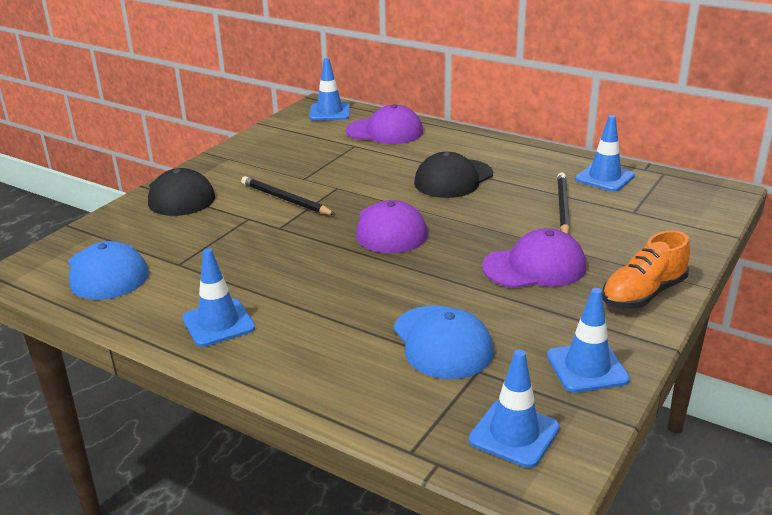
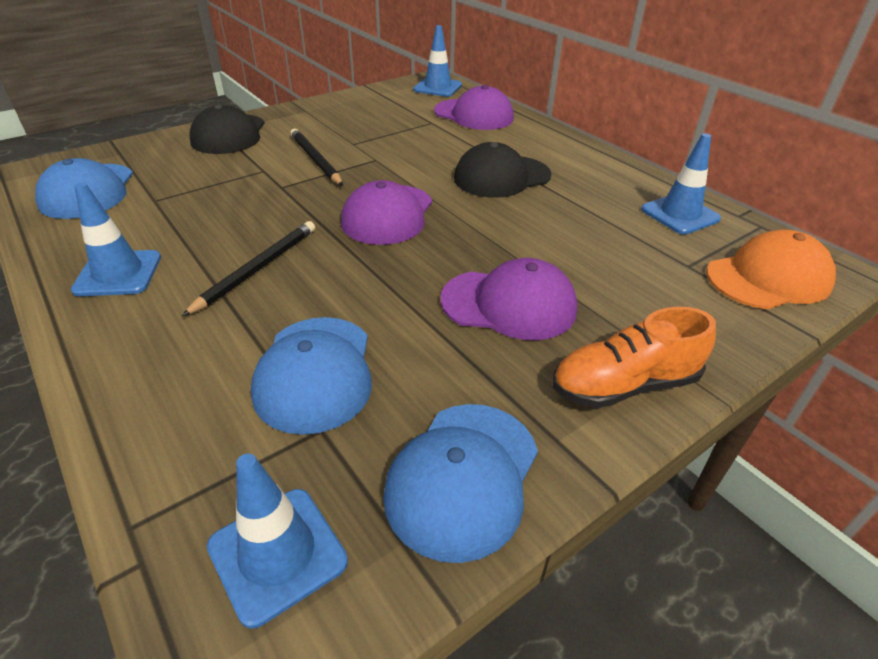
camera: 20 degrees right, 10 degrees up
blue traffic cone [547,288,630,393] -> blue cap [383,404,538,563]
black pencil [557,172,570,234] -> black pencil moved to [181,221,315,317]
none -> orange cap [706,230,836,309]

